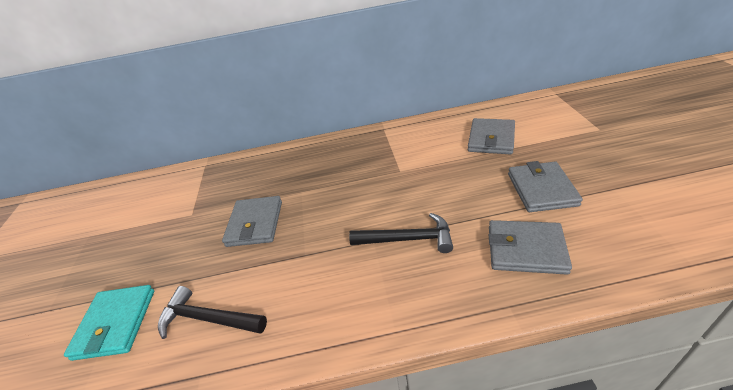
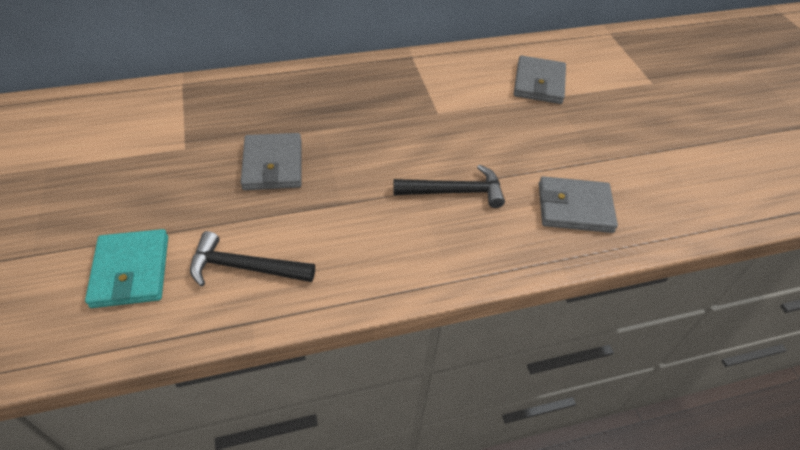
camera: 15 degrees left, 10 degrees up
grey wallet [508,161,583,212] -> none

